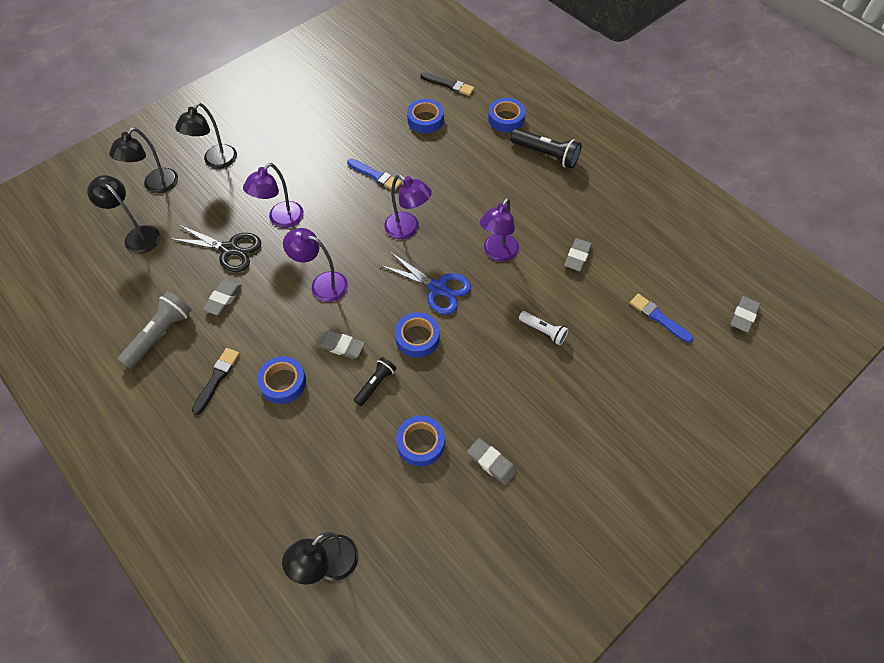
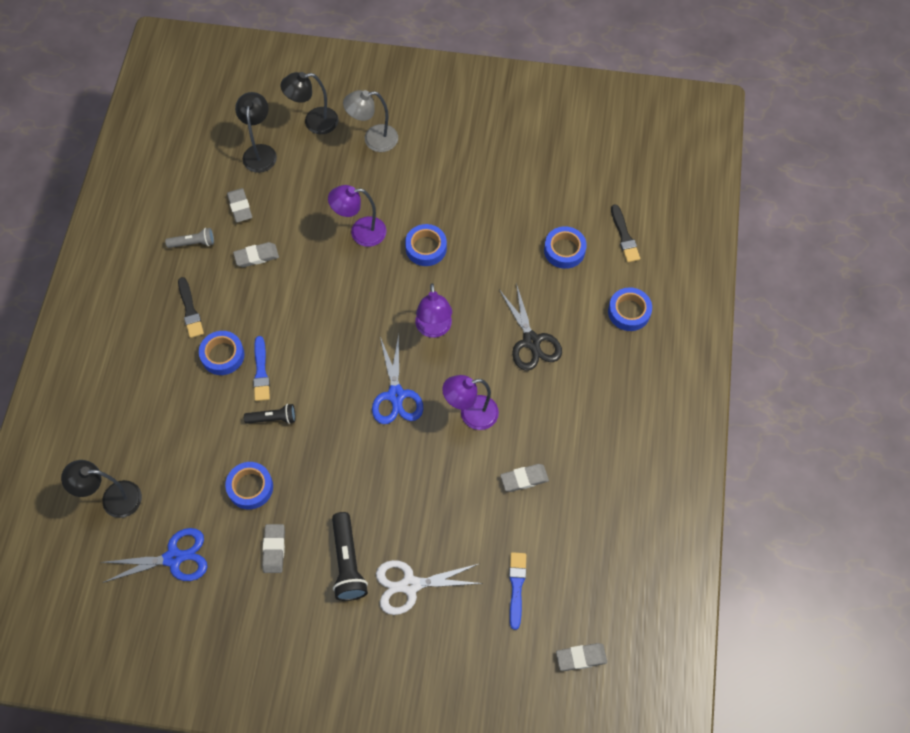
camera: 50 degrees right, 5 degrees up
grey flashlight [117,291,192,369] -> grey flashlight [165,228,214,248], size x0.61
black scissors [169,224,261,272] -> black scissors moved to [499,283,562,371]
black lamp [175,103,237,169] -> grey lamp [343,90,398,152]
black brush [192,348,240,415] -> black brush turned 90 degrees clockwise [178,277,204,338]
purple lamp [283,228,348,302] -> none
grey eraser [318,330,365,359] -> grey eraser moved to [227,188,252,222]
blue brush [347,159,402,190] -> blue brush moved to [253,336,270,401]
blue tape [395,312,440,358] -> blue tape moved to [405,224,447,266]
black flashlight [510,128,582,169] -> black flashlight moved to [332,512,368,601]
white flashlight [519,311,569,345] -> none
none -> blue scissors [101,528,207,583]
none -> white scissors [376,560,483,615]

